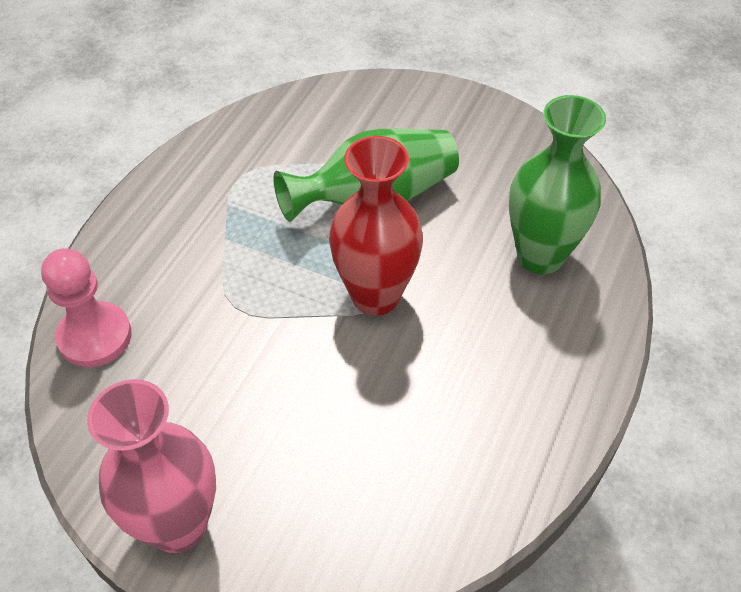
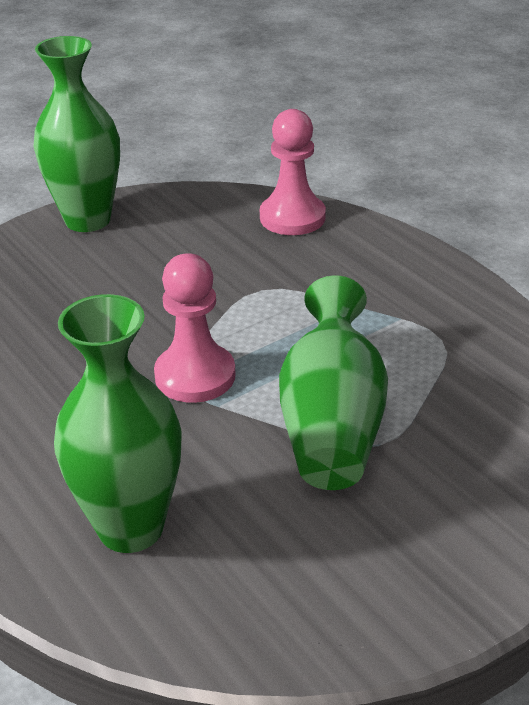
camera: 120 degrees right, 15 degrees down
pink vase [87,379,216,553] -> green vase [33,36,120,232]
red vase [329,136,423,316] -> pink pawn [154,253,236,403]

